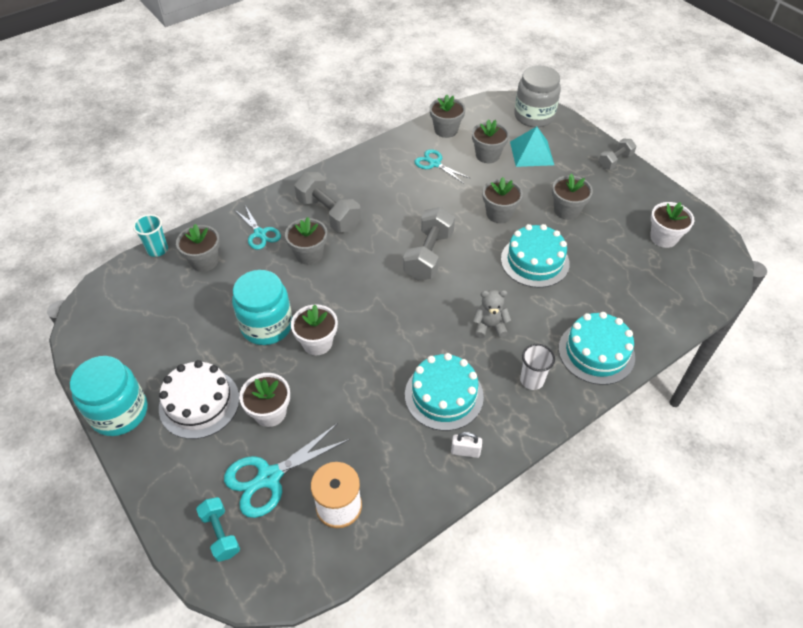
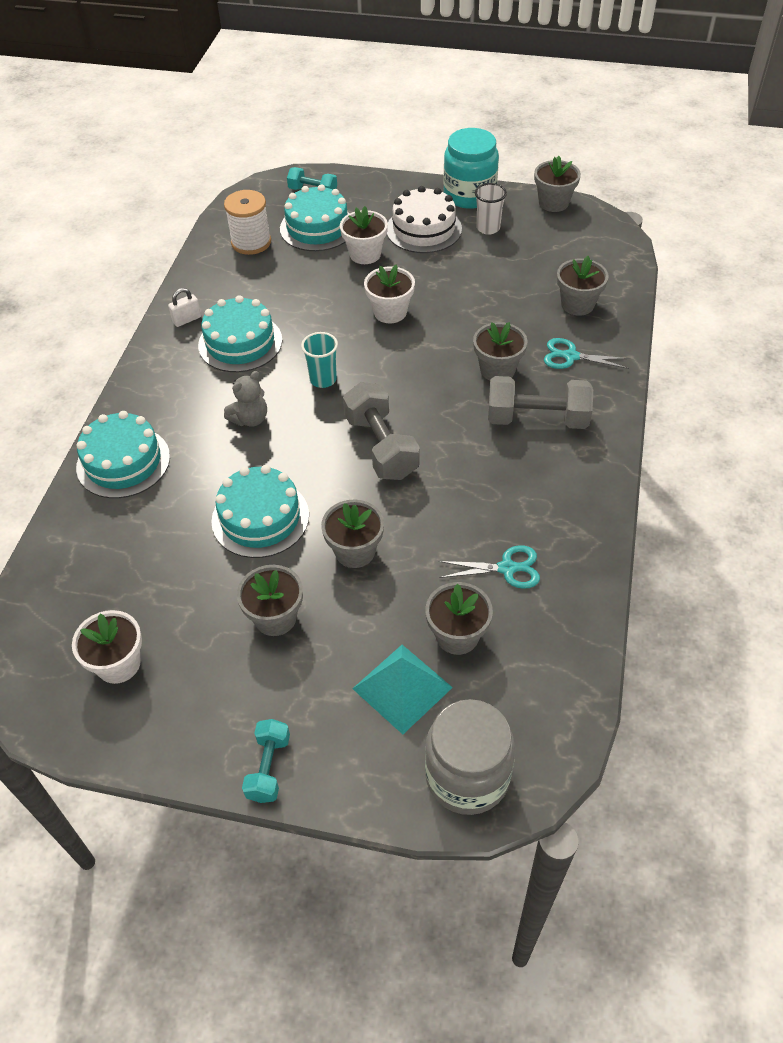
camera: 140 degrees right, 0 degrees up
turquoise cup [133,214,168,257] -> turquoise cup moved to [301,332,338,388]
turquoise scissors [224,423,350,518] -> turquoise cake [280,184,349,251]
turquoise jar [232,270,292,345] -> none
grey flower pot [430,94,466,138] -> grey flower pot moved to [534,156,581,212]
white cup [520,344,555,390] -> white cup moved to [475,183,507,235]
grey dumbbell [598,139,636,170] -> turquoise dumbbell [242,719,290,803]

